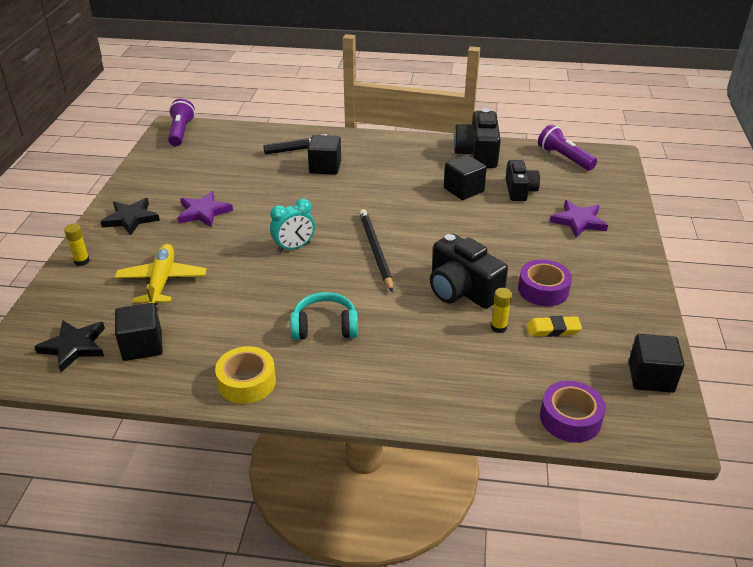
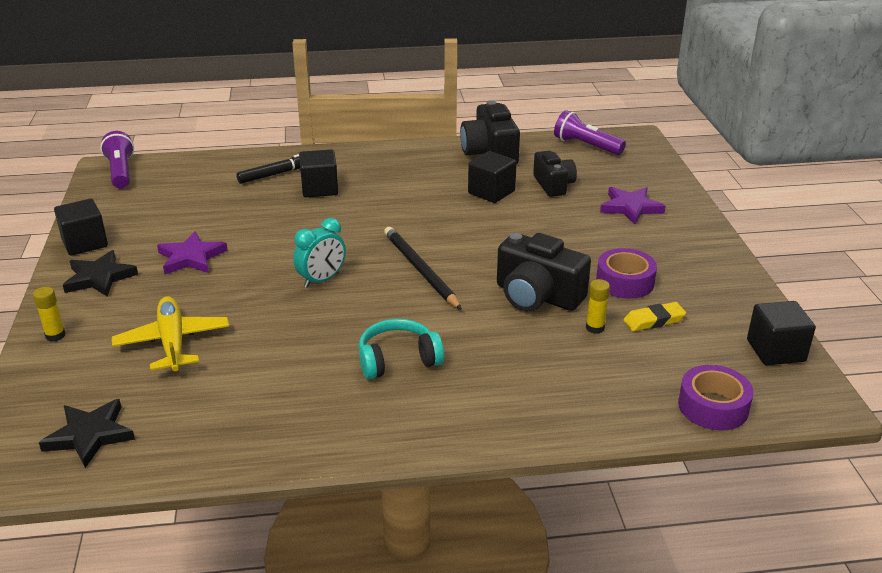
camera: 15 degrees left, 5 degrees down
black cube [115,303,163,361] -> black cube moved to [54,199,108,256]
yellow tape [215,346,276,404] -> none

